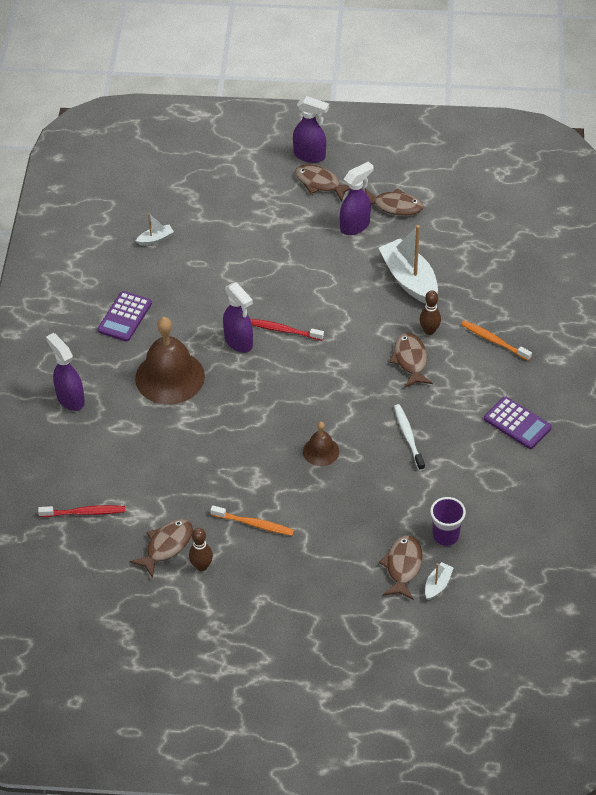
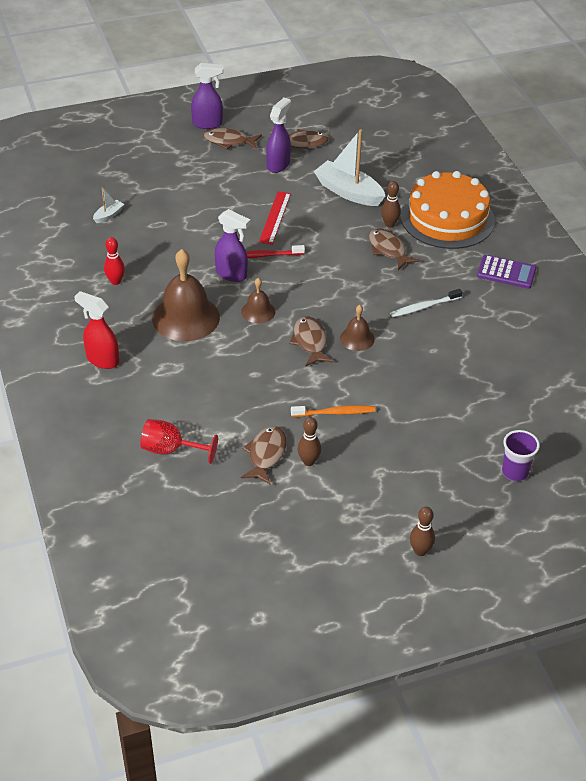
camera: 25 degrees left, 5 degrees down
red toothbrush [38,505,125,517] -> red goblet [140,419,218,464]
purple spray bottle [46,333,85,411] -> red spray bottle [74,291,119,369]
purple calculator [97,291,152,342] -> red bowling pin [104,237,125,285]
brown fish [379,536,423,600] -> brown fish moved to [289,316,333,366]
white toothbrush [394,404,425,471] -> white toothbrush turned 75 degrees counterclockwise [390,289,462,317]
white boat [425,562,453,600] -> none
purple cup [430,497,466,546] -> purple cup moved to [502,430,540,481]
orange toothbrush [461,320,532,361] -> orange cake [400,171,495,249]
none -> brown bell [241,278,275,323]
none -> red ruler [259,191,291,245]
none -> brown bowling pin [410,507,435,556]

